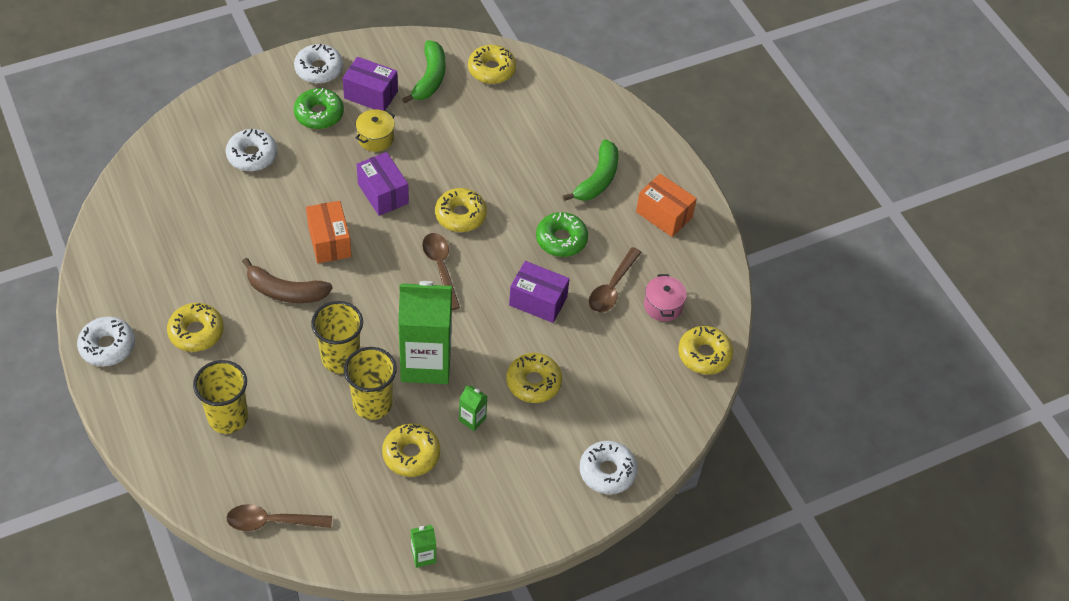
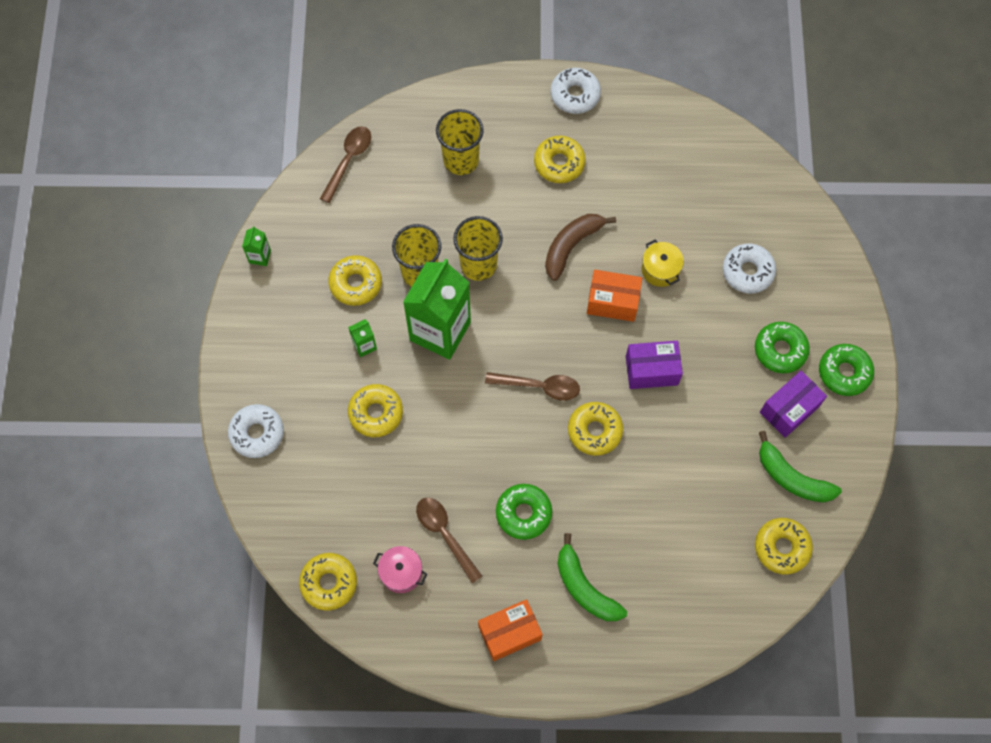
camera: 120 degrees right, 15 degrees up
white donut [294,44,343,84] -> green donut [819,344,874,396]
yellow pot [356,109,395,152] -> yellow pot moved to [642,240,684,287]
purple box [509,261,570,323] -> none

